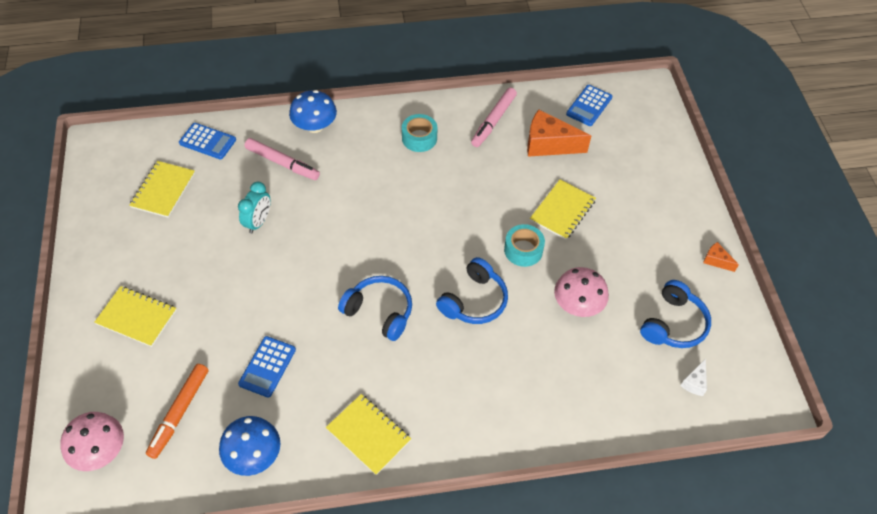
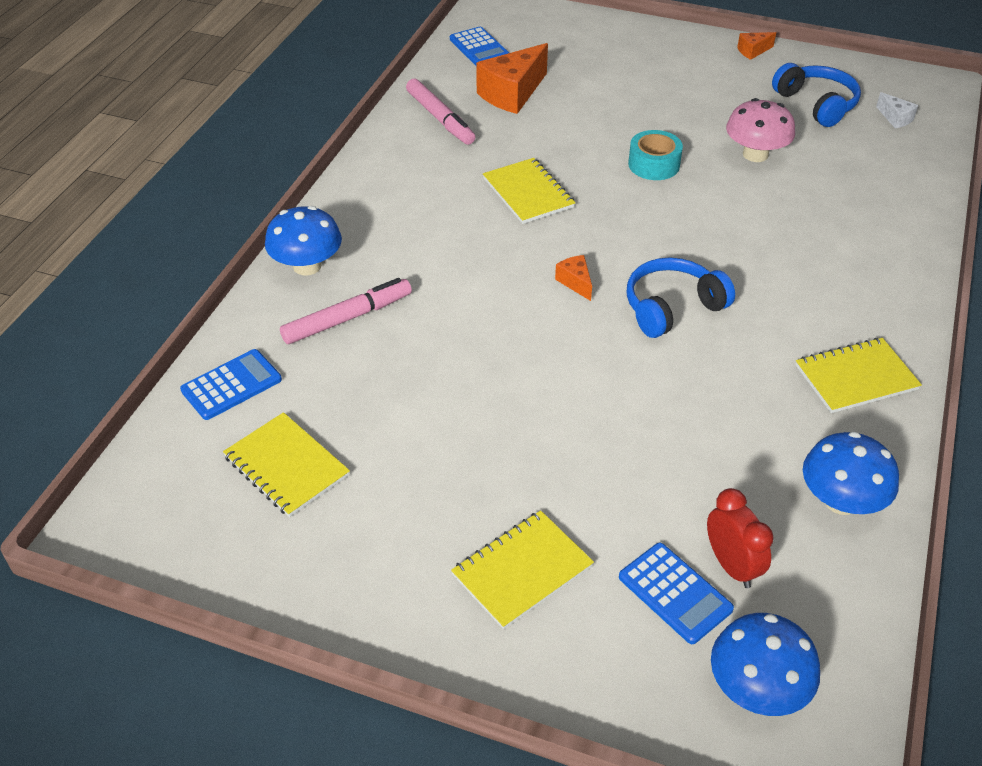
camera: 60 degrees left, 10 degrees down
pink mushroom [60,412,124,471] -> blue mushroom [711,613,820,716]
orange marker [146,364,208,459] -> red clock [707,488,774,588]
turquoise clock [238,182,271,234] -> none
blue calculator [238,336,296,398] -> blue calculator moved to [619,543,734,644]
turquoise tape [402,114,437,152] -> none
blue headphones [436,257,508,324] -> none
yellow notebook [530,180,596,240] -> yellow notebook moved to [483,158,576,224]
none -> orange cheese [555,255,592,301]

